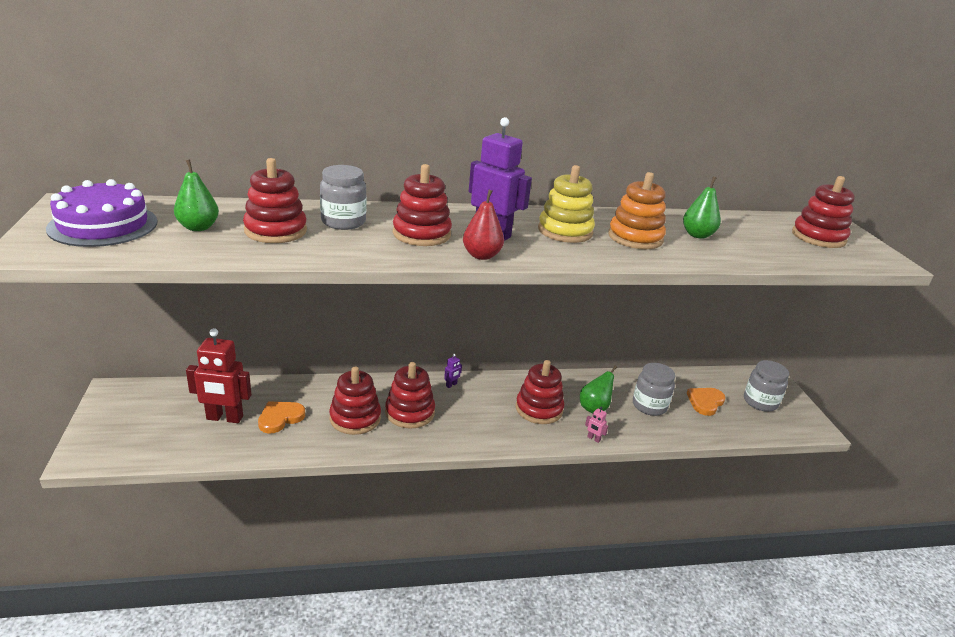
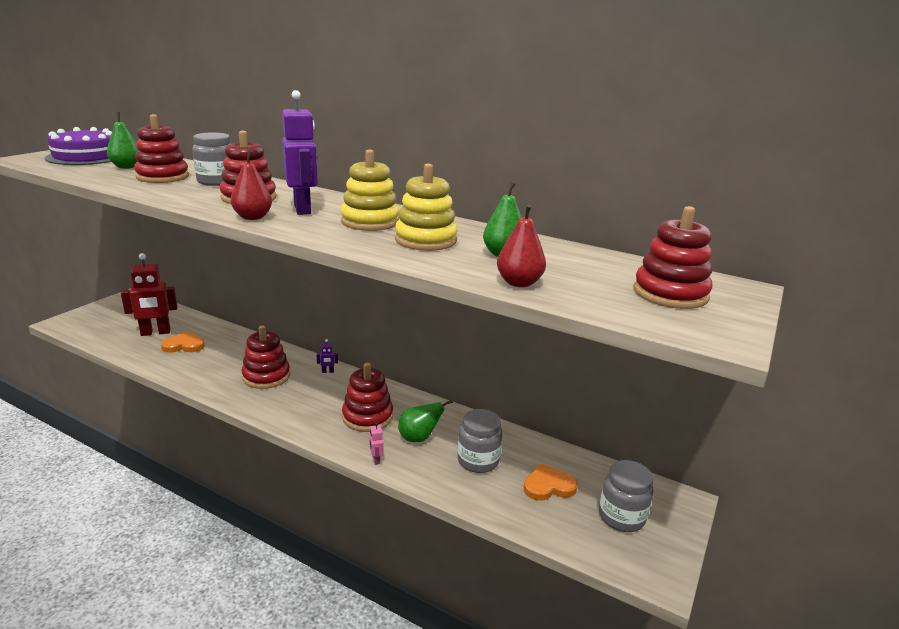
camera: 40 degrees right, 5 degrees down
red robot [186,328,252,423] -> red robot turned 60 degrees counterclockwise [121,253,178,336]
red stacking toy [329,367,381,435] -> none
orange stacking toy [608,172,666,249] -> yellow stacking toy [395,164,458,251]
none -> red pear [497,204,546,287]

